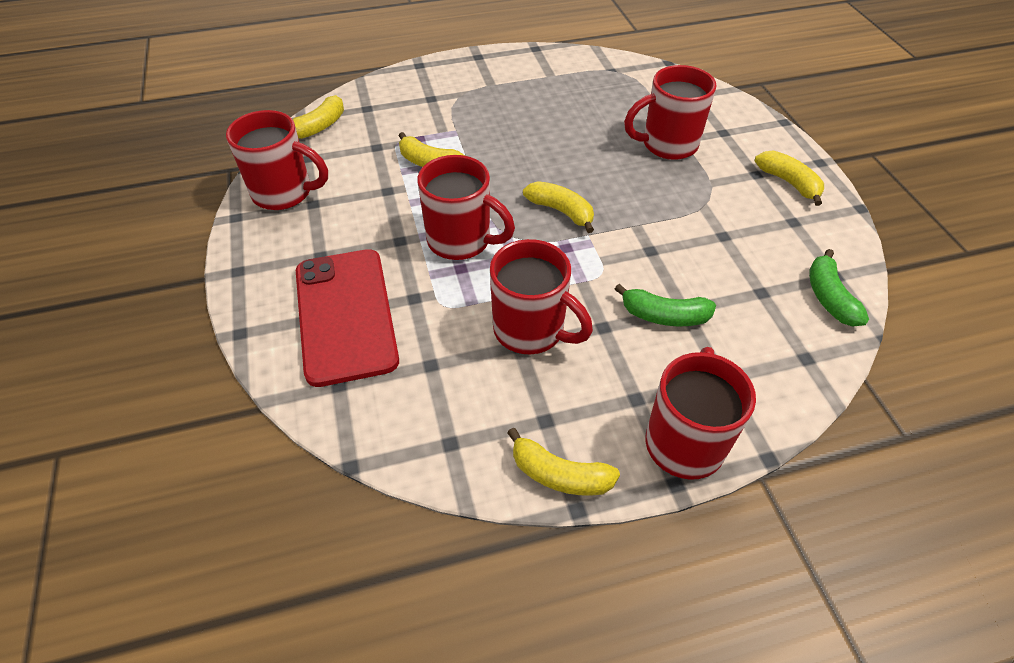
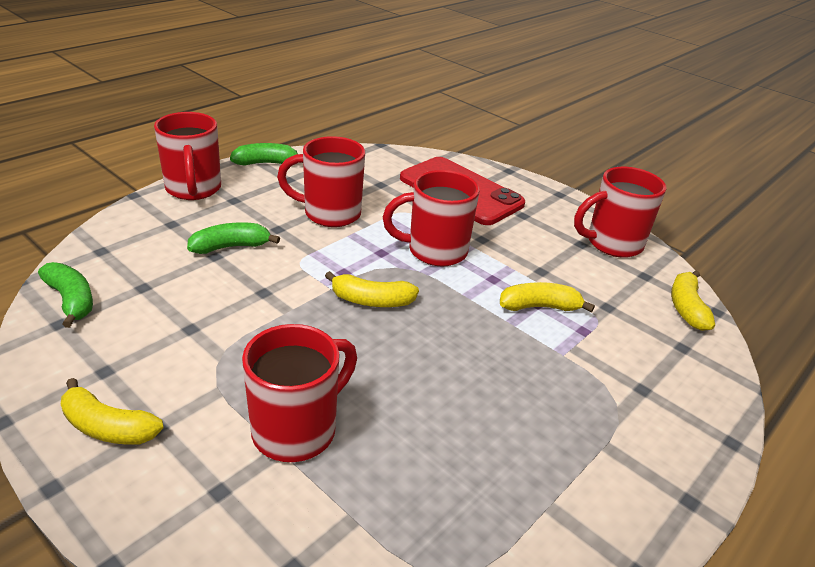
camera: 145 degrees right, 15 degrees down
yellow banana [507,428,620,496] -> green banana [230,143,298,166]

